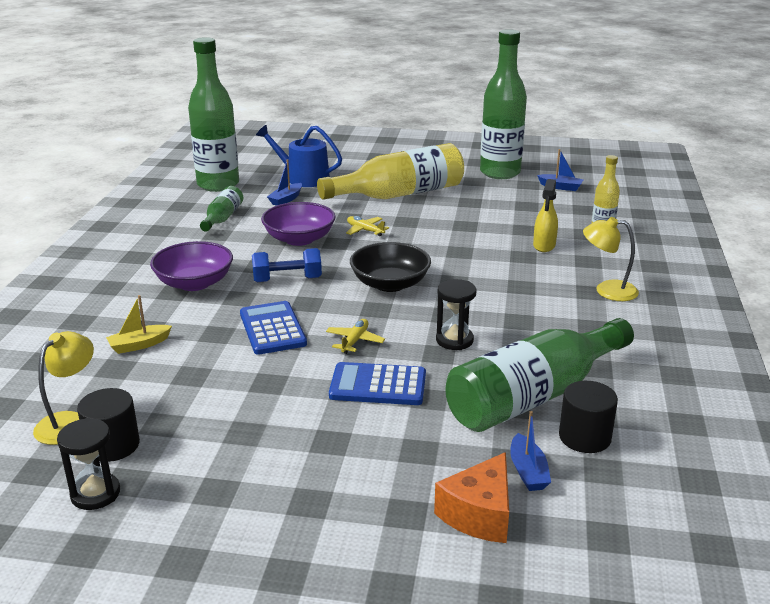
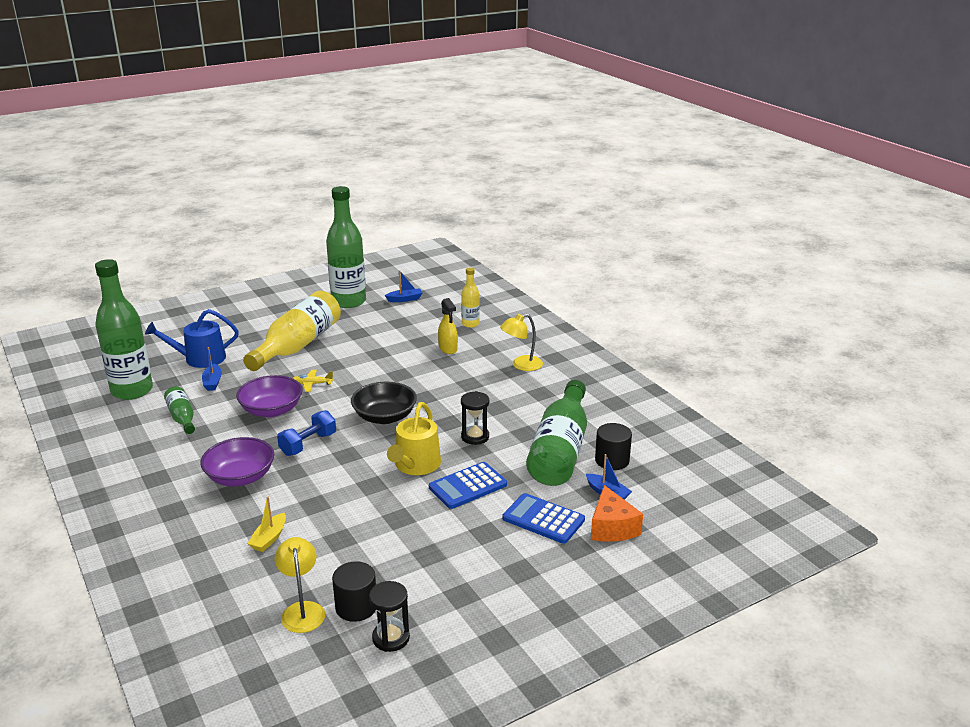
camera: 40 degrees left, 0 degrees up
blue calculator [240,301,307,355] -> blue calculator moved to [503,493,585,544]
yellow plane [326,319,385,354] -> yellow watering can [387,402,441,475]

